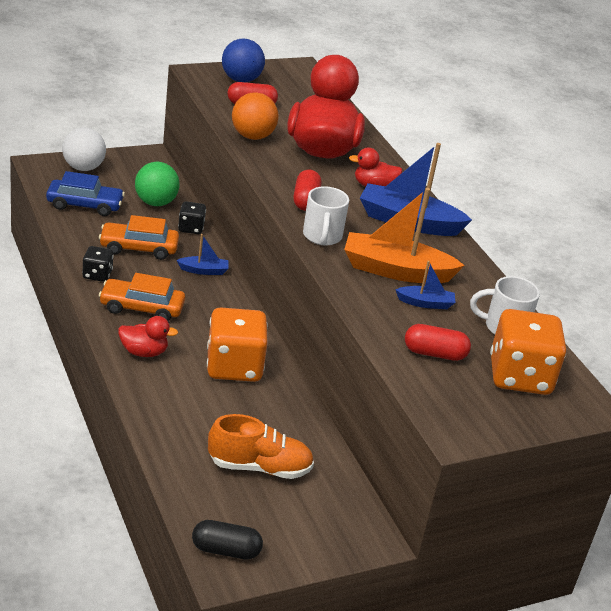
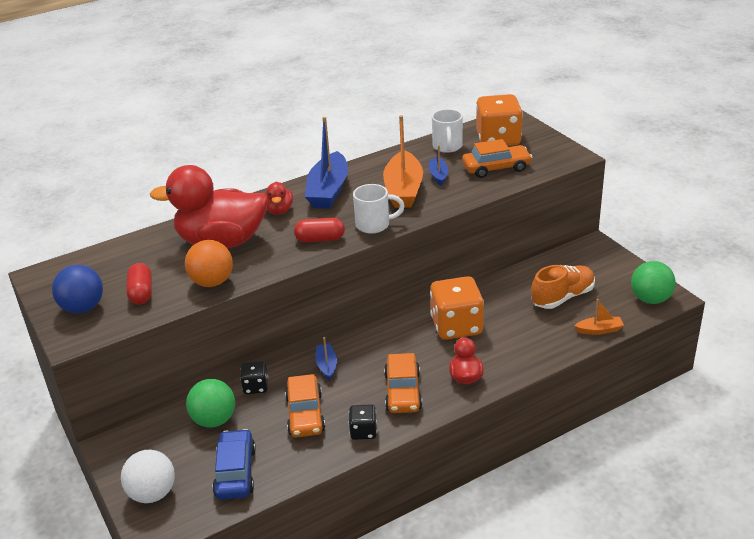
camera: 90 degrees left, 0 degrees up
black capsule [192,520,263,560] -> green ball [631,261,676,304]
orange shoe [208,414,314,479] -> orange shoe turned 60 degrees clockwise [531,265,595,309]
red capsule [405,324,471,361] -> orange car [462,139,532,178]
none -> orange boat [574,299,624,335]

